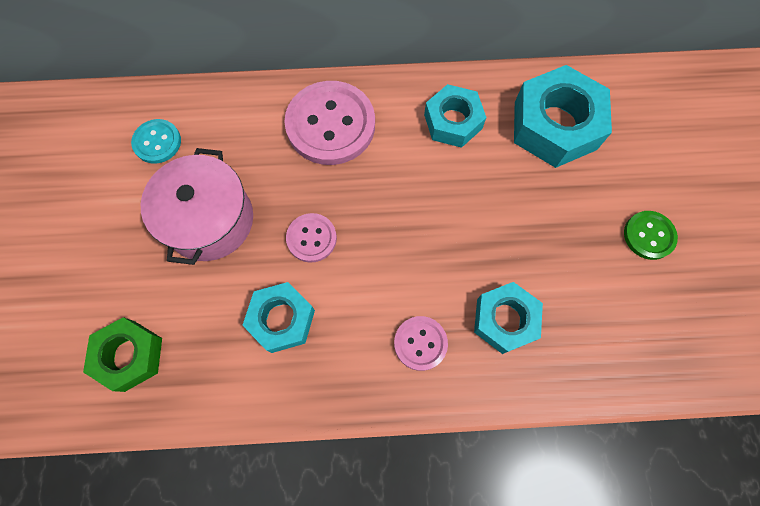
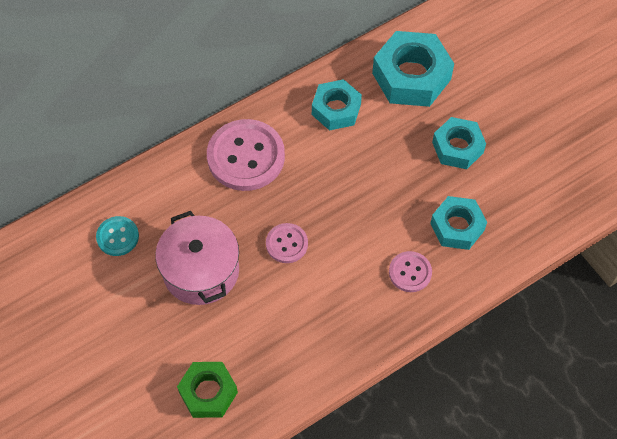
camera: 30 degrees left, 10 degrees down
turquoise nut [242,282,315,353] -> turquoise nut moved to [432,117,486,169]
green button [624,211,678,260] -> none

